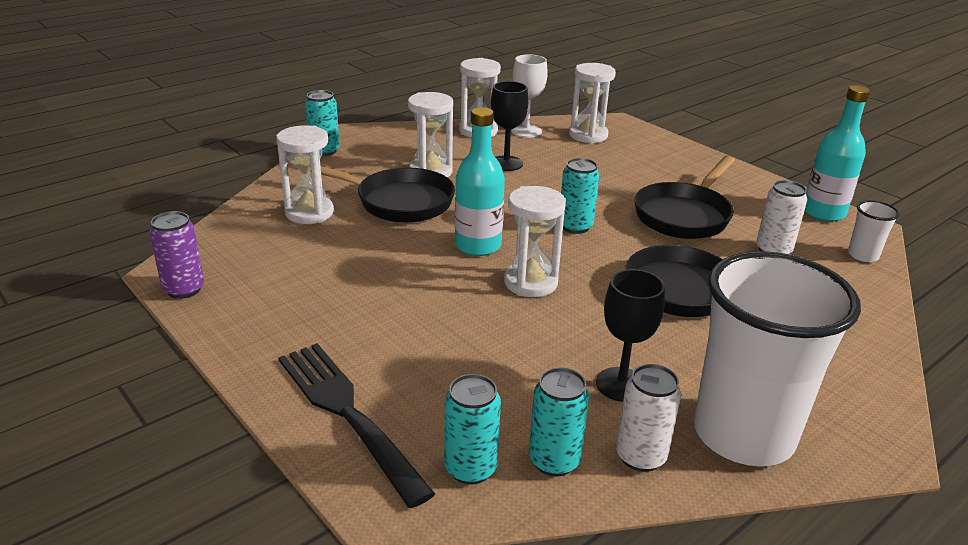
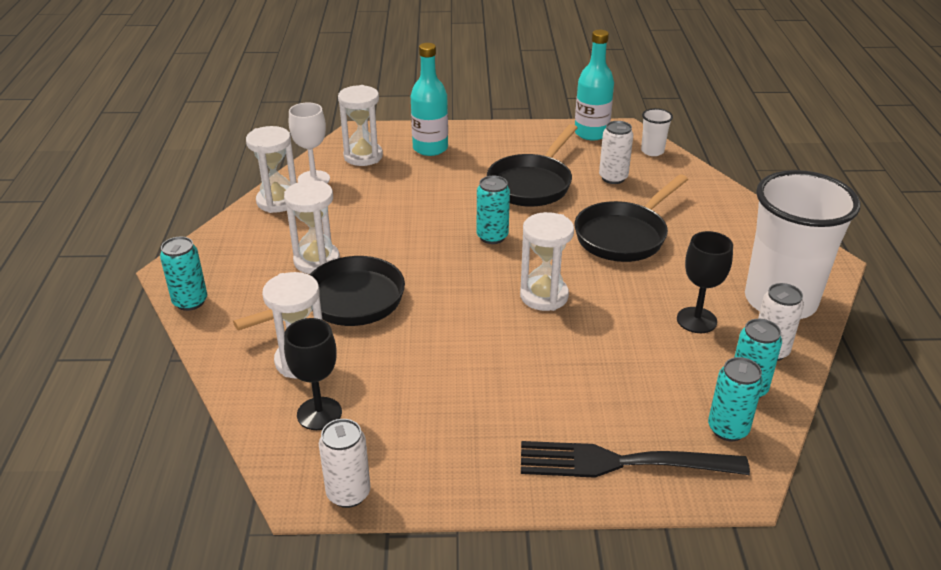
camera: 50 degrees left, 5 degrees up
purple can [149,211,204,299] -> white can [319,419,371,508]
turquoise bottle [455,107,505,256] -> turquoise bottle moved to [411,43,448,156]
black goblet [491,81,528,171] -> black goblet moved to [284,318,342,430]
black pan [634,156,735,239] -> black pan turned 45 degrees clockwise [487,124,577,207]

